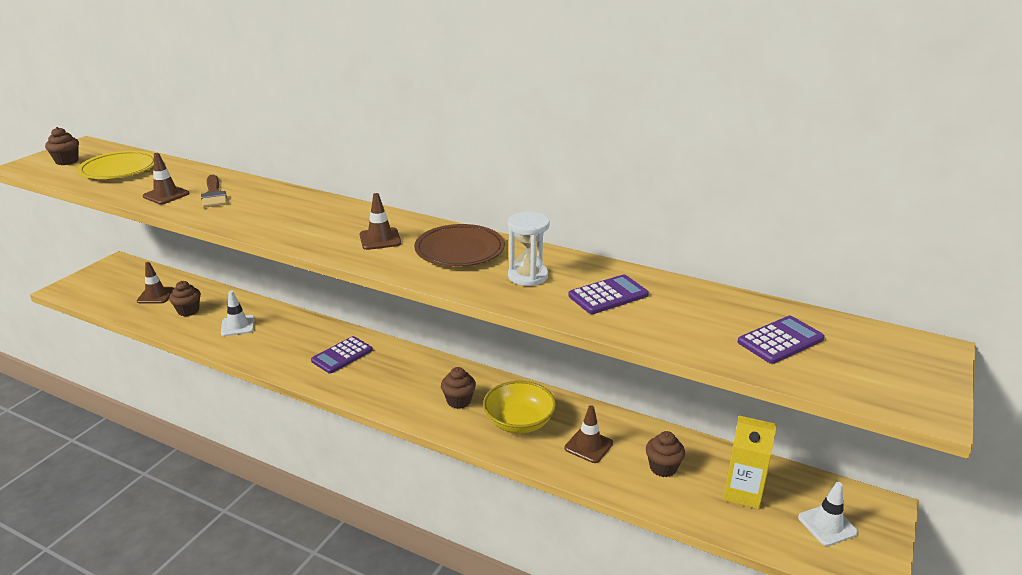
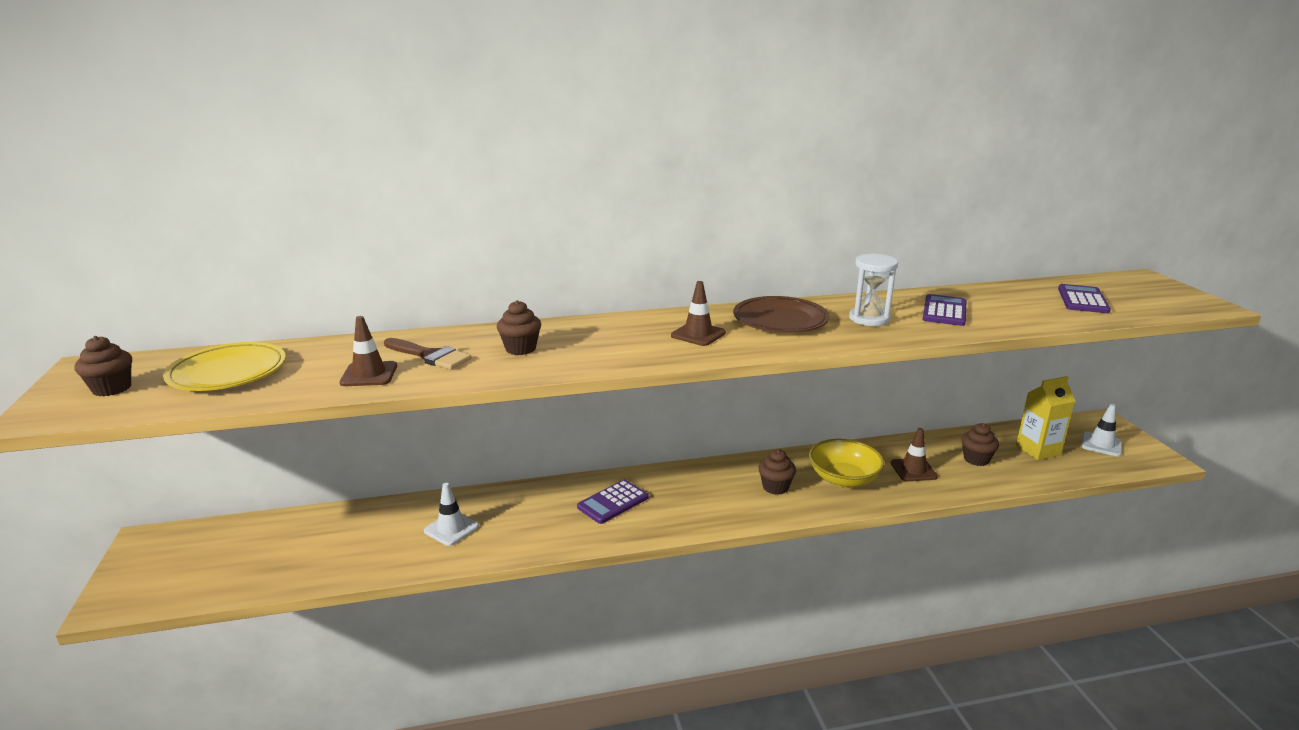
camera: 40 degrees left, 5 degrees down
brown traffic cone [137,262,174,303] -> none
brown cupcake [169,281,201,316] -> brown cupcake moved to [497,300,541,355]
purple calculator [311,336,372,374] -> purple calculator turned 45 degrees clockwise [577,480,649,524]

